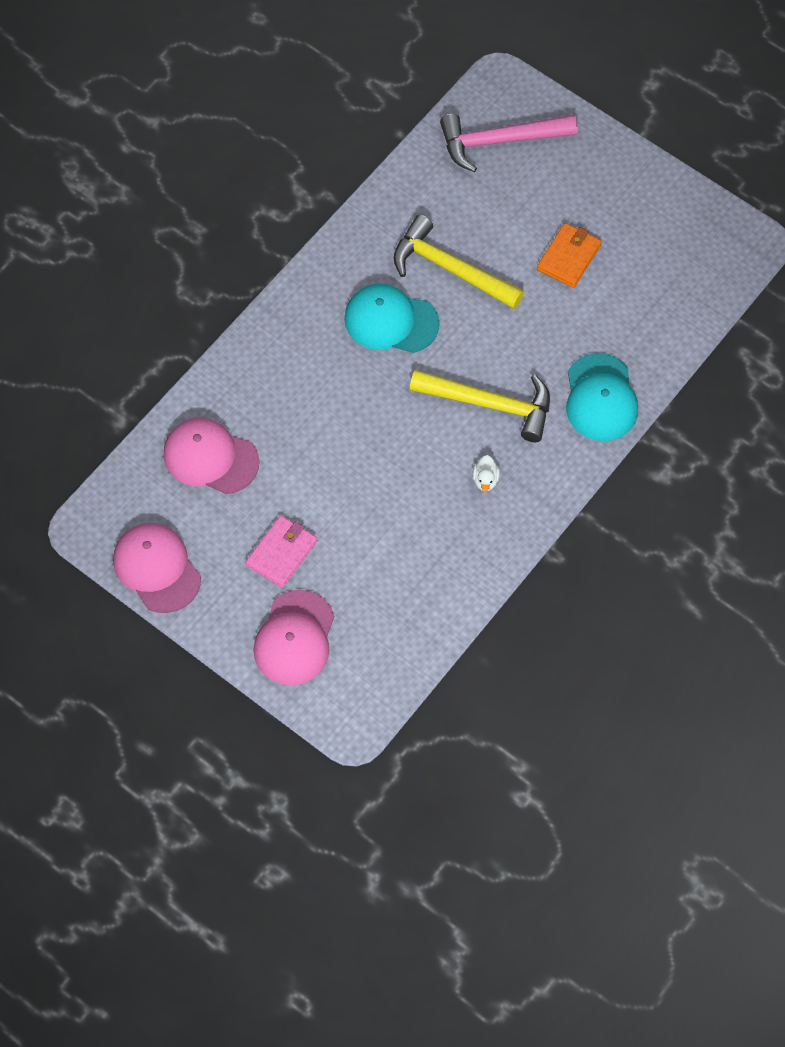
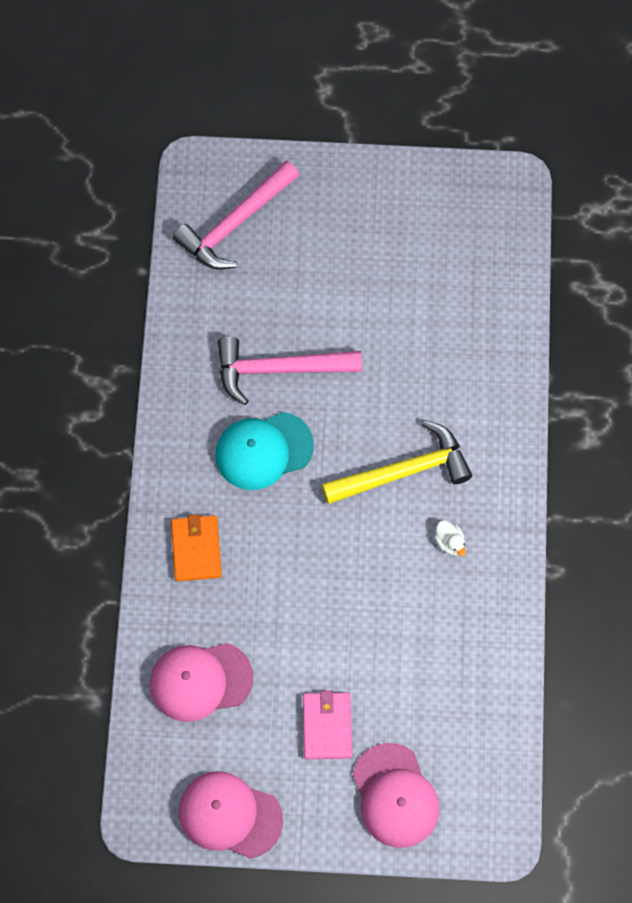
camera: 35 degrees left, 5 degrees up
yellow hammer [394,215,524,309] -> pink hammer [218,337,362,405]
orange wallet [537,223,602,288] -> orange wallet moved to [171,514,222,581]
turquoise cap [566,353,638,441] -> none

